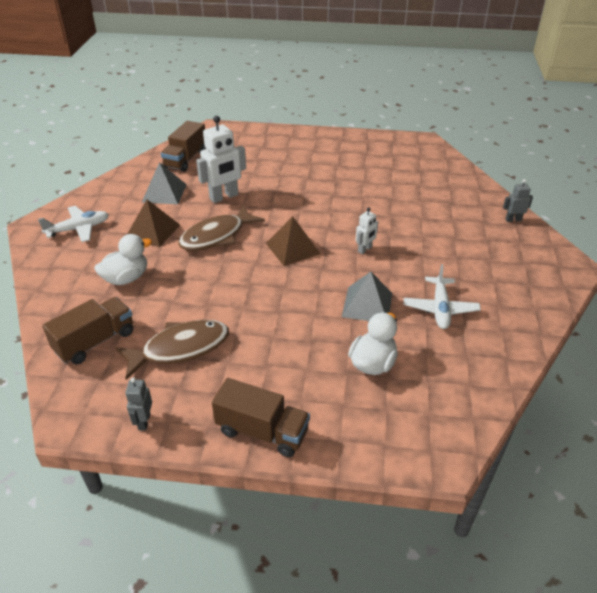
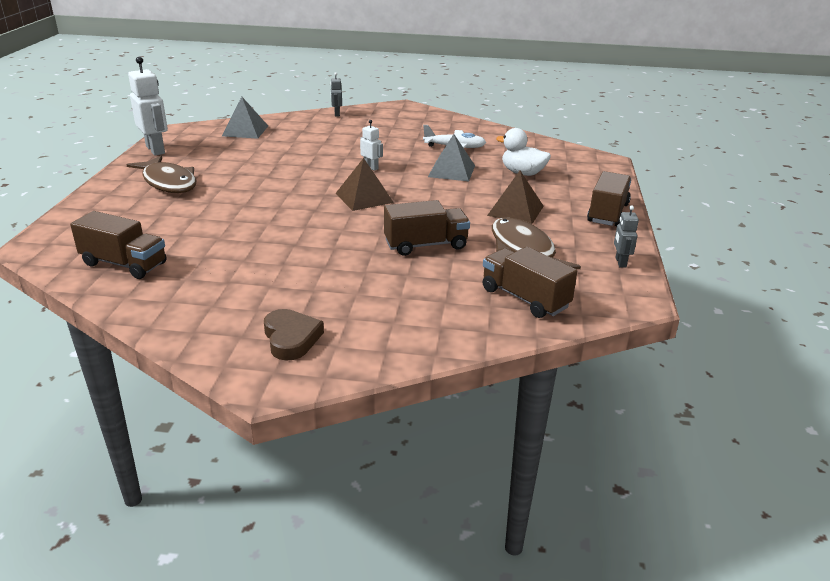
camera: 90 degrees left, 10 degrees down
white plane [38,206,109,242] -> brown heart [264,309,324,361]
white duck [94,234,152,285] -> none
grey robot [125,377,152,431] -> grey robot turned 90 degrees clockwise [614,206,639,268]
brown pyramid [127,200,180,247] -> brown pyramid moved to [487,171,544,224]
grey pyramid [142,162,187,204] -> grey pyramid moved to [222,97,268,139]
brown fish [178,205,265,251] -> brown fish moved to [127,156,196,193]
white robot [196,116,246,203] -> white robot moved to [128,57,168,156]
none -> brown truck [384,200,470,256]

